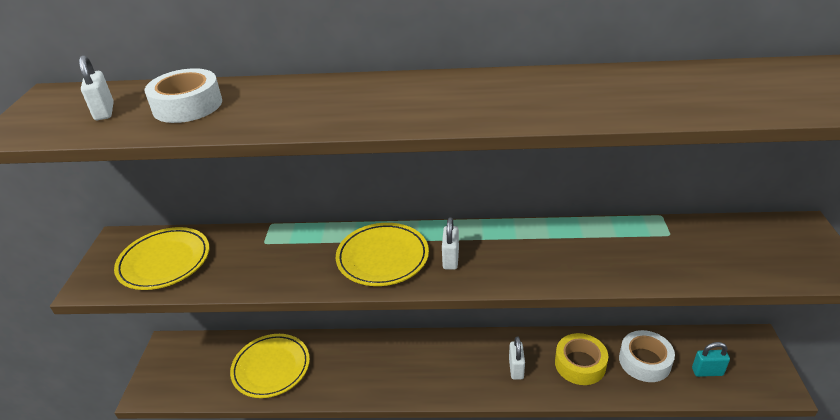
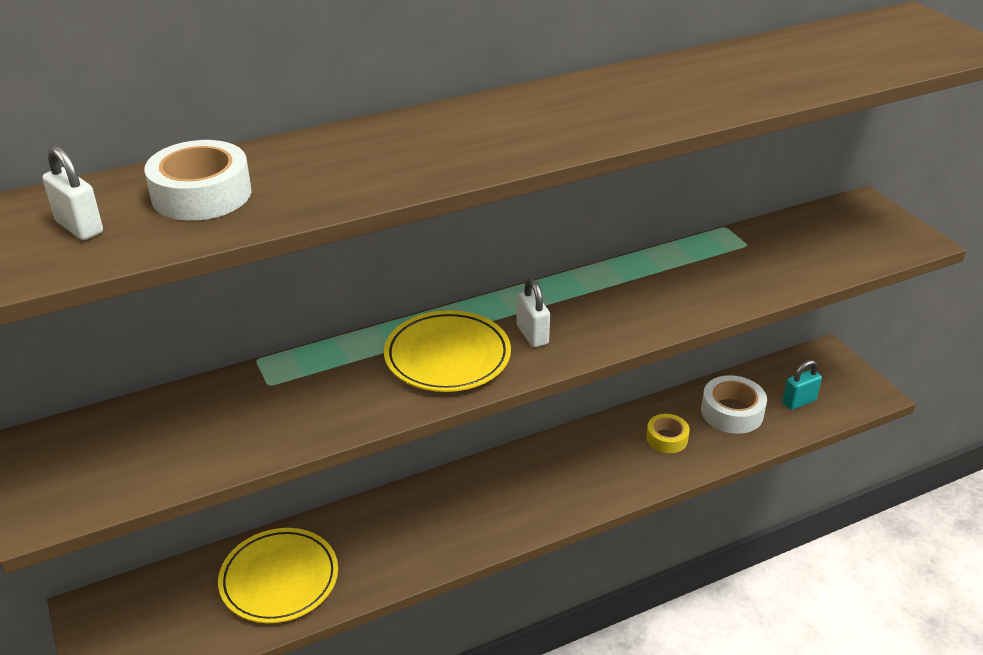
camera: 30 degrees left, 0 degrees up
yellow plate [114,227,210,290] -> none
white padlock [509,336,525,380] -> none
yellow tape [555,333,608,385] -> yellow tape [646,414,690,453], size x0.65

